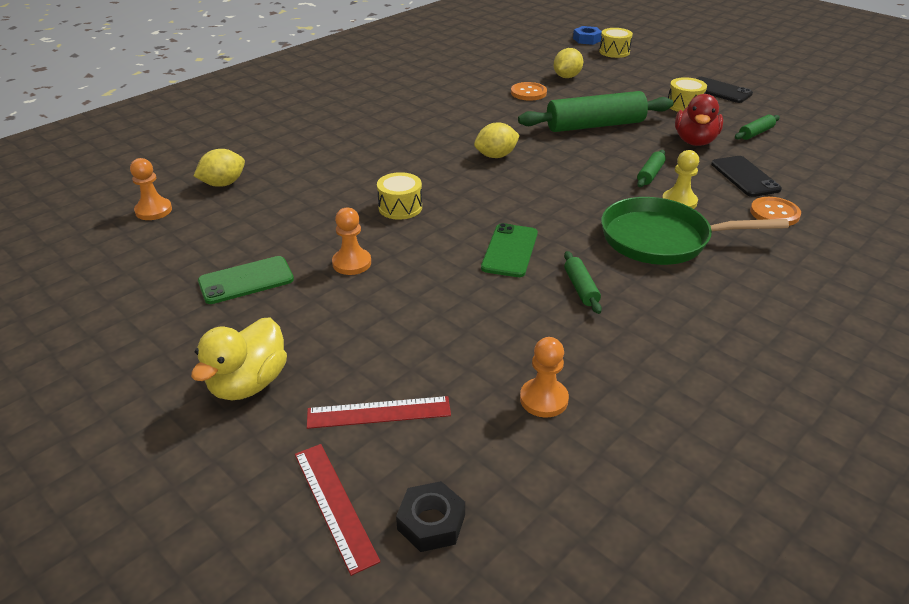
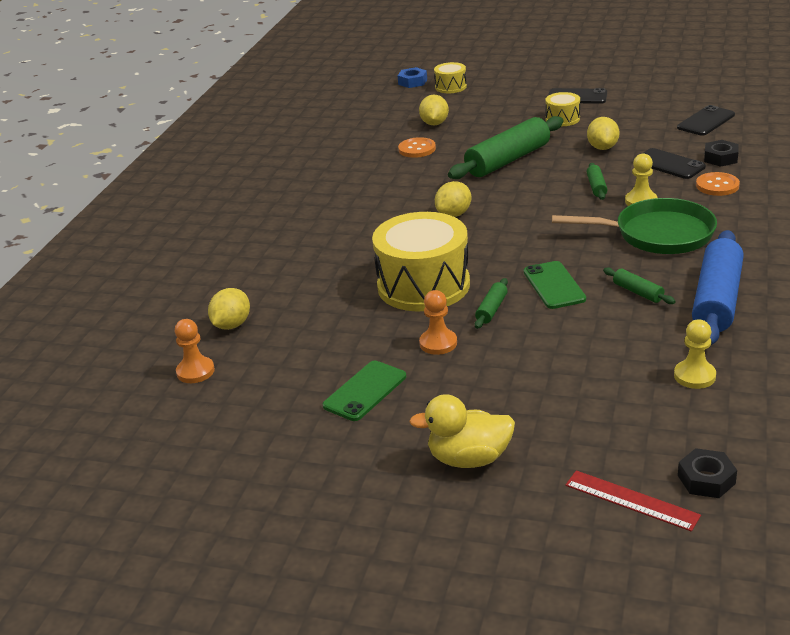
camera: 25 degrees left, 5 degrees down
yellow duck [191,317,287,400] -> yellow duck turned 90 degrees clockwise [409,394,515,468]
red ruler [307,396,451,429] -> none
yellow drum [377,172,422,220] -> yellow drum [372,212,470,311], size x2.12
orange pawn [520,337,569,418] -> yellow pawn [674,320,716,389]
green pan [601,197,789,265] -> green pan turned 150 degrees counterclockwise [552,198,717,254]
red duck [675,94,723,146] -> yellow lemon [587,117,619,150]
green rolling pin [735,115,780,140] -> green rolling pin moved to [475,278,508,329]
none -> black phone [677,105,735,136]
none -> blue rolling pin [692,230,744,345]
none -> black nut [704,140,738,167]

